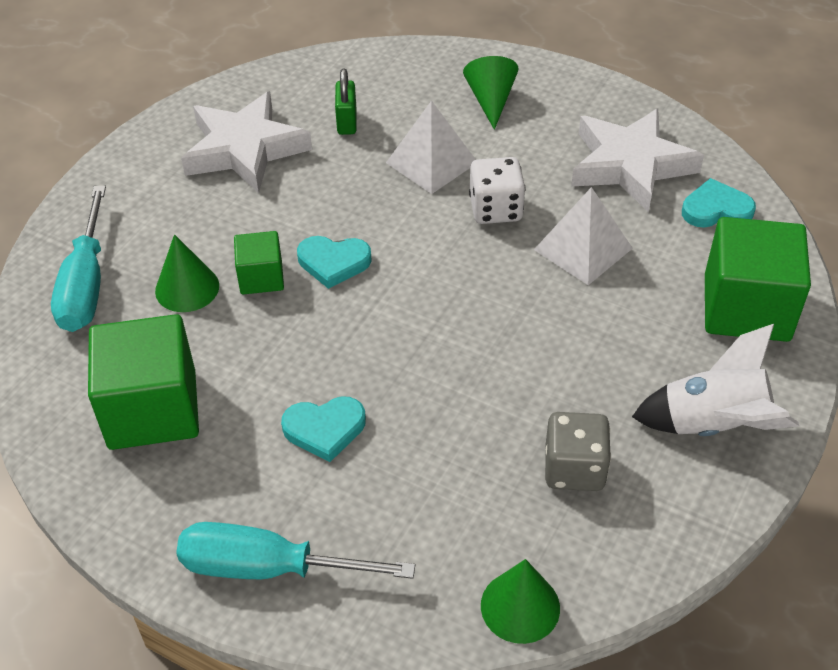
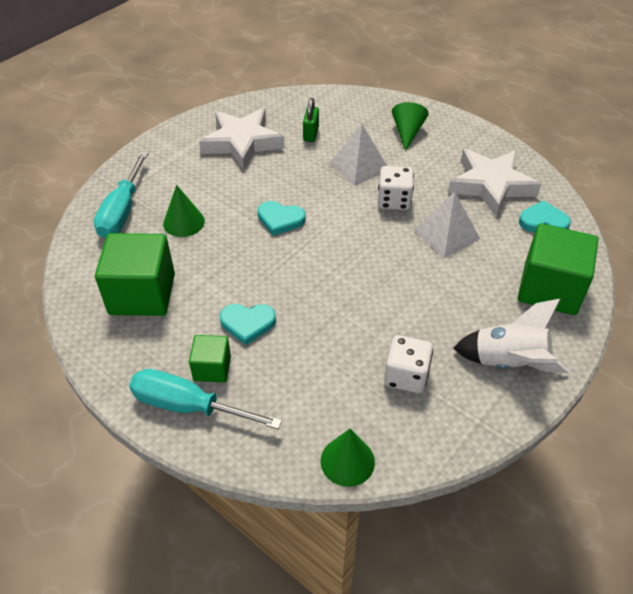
camera: 10 degrees right, 0 degrees up
green cube [234,231,284,295] -> green cube moved to [189,335,231,383]
grey dice [545,412,611,491] -> white dice [384,335,433,393]

